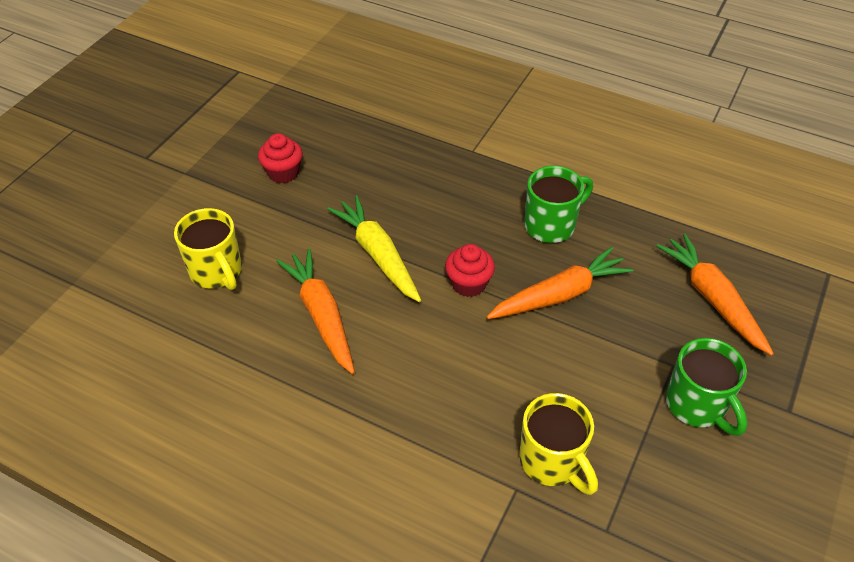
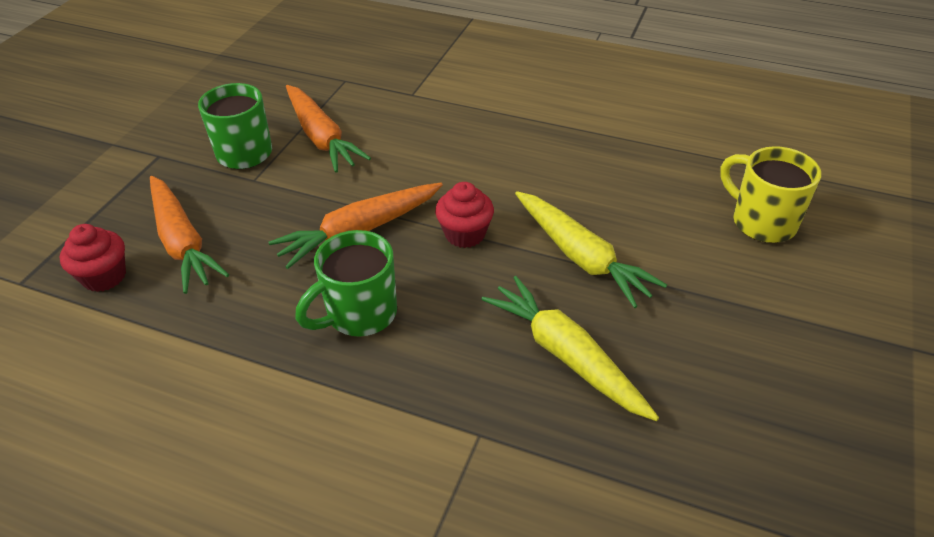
camera: 175 degrees right, 5 degrees down
red cupcake [258,133,302,183] -> red cupcake moved to [59,224,126,292]
orange carrot [276,248,355,374] -> orange carrot moved to [286,85,371,173]
yellow mug [519,393,598,495] -> none
none -> yellow carrot [481,276,659,421]

